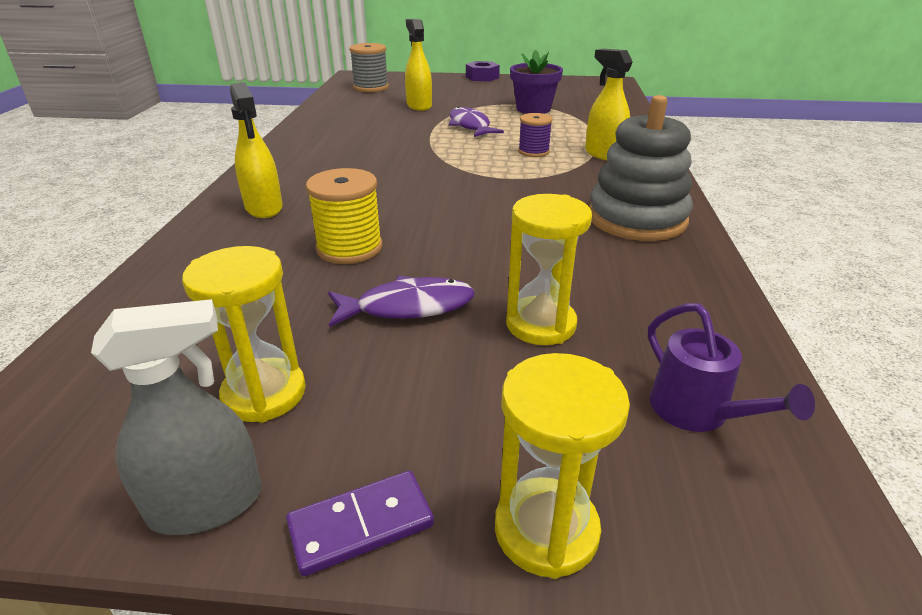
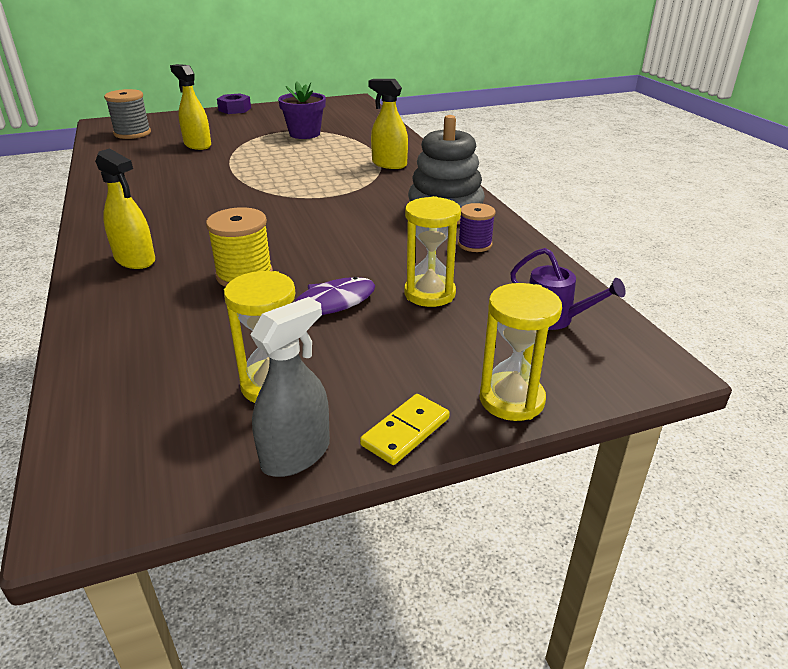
camera: 25 degrees left, 0 degrees up
purple domino [286,471,434,576] -> yellow domino [360,394,449,465]
purple fish [449,106,504,137] -> none
purple spool [518,113,553,157] -> purple spool moved to [458,203,495,252]

